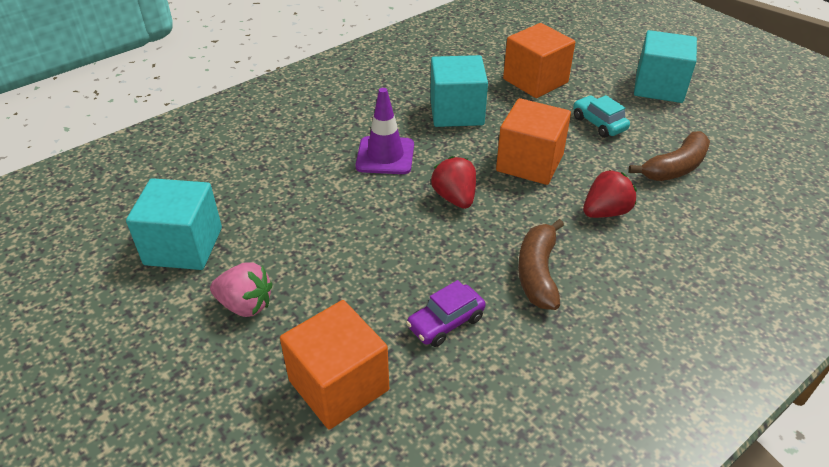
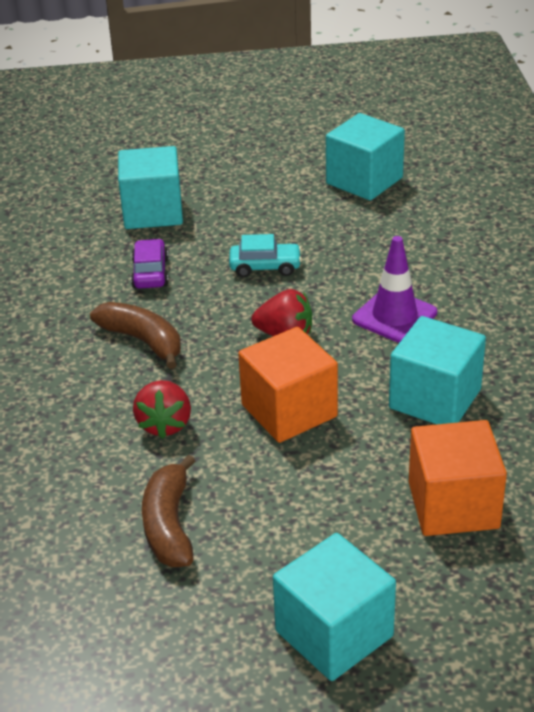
camera: 125 degrees right, 5 degrees down
pink strawberry [210,262,273,317] -> none
orange cube [280,300,389,429] -> turquoise cube [118,146,183,229]
turquoise car [573,95,630,138] -> turquoise car moved to [229,234,302,277]

